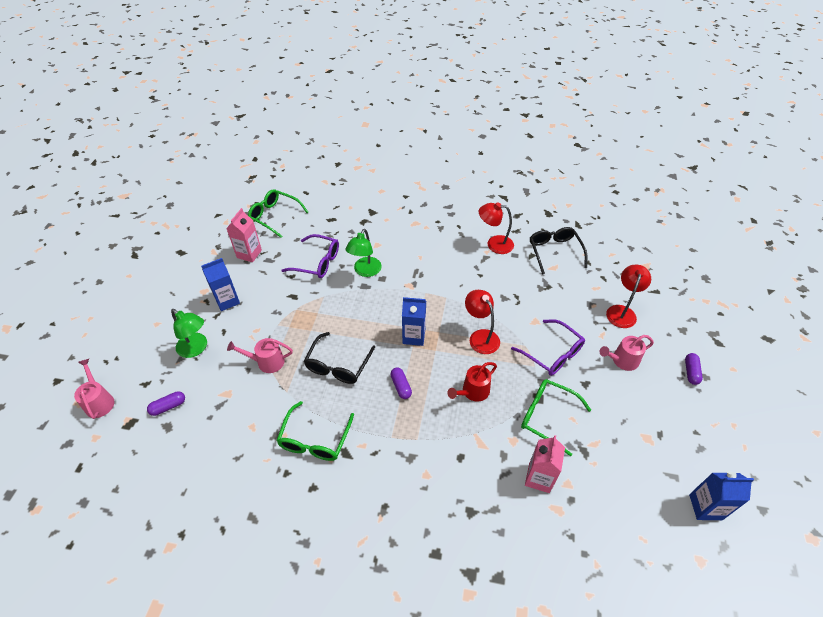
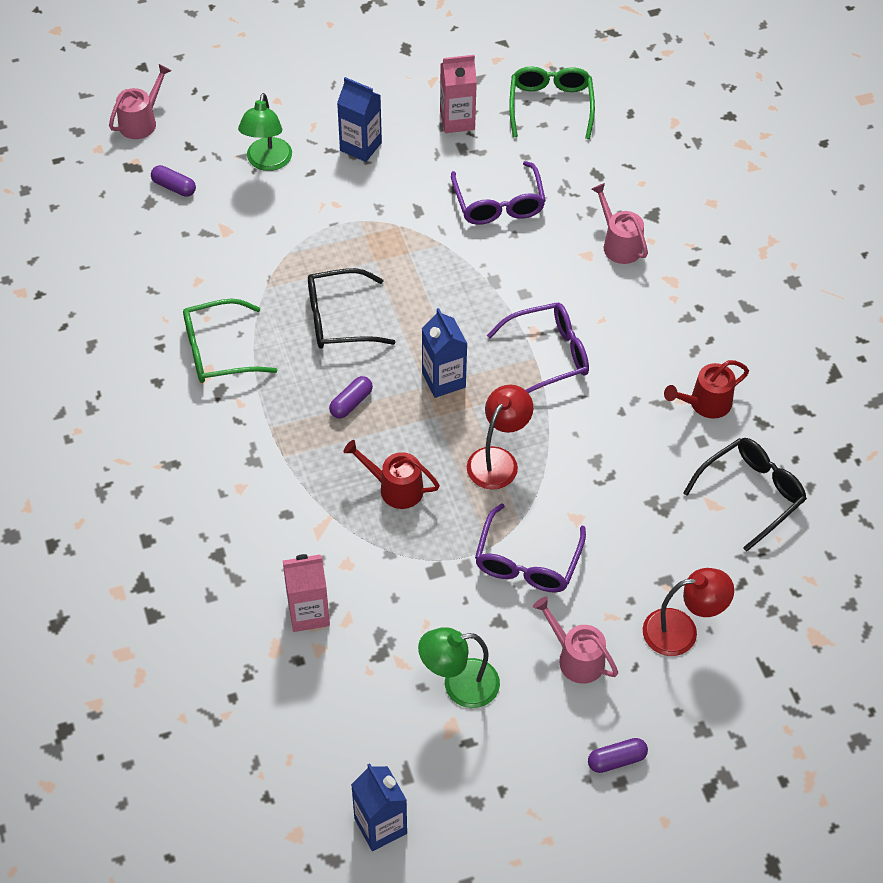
camera: 60 degrees right, 5 degrees up
pink watering can [227,338,293,373] -> pink watering can moved to [592,183,648,264]
green lamp [345,229,382,277] -> green lamp moved to [418,627,500,708]
red lamp [479,202,514,254] -> red watering can [664,360,749,419]
green glasses [521,379,591,456] -> none
none -> purple glasses [487,303,589,393]

